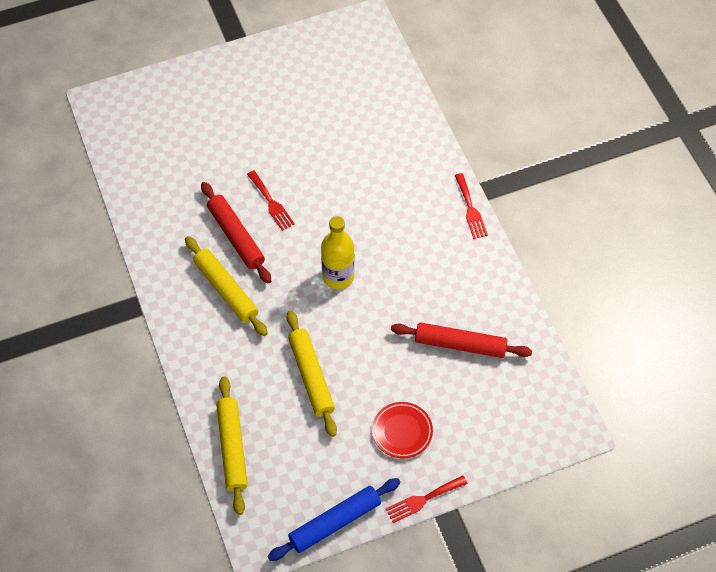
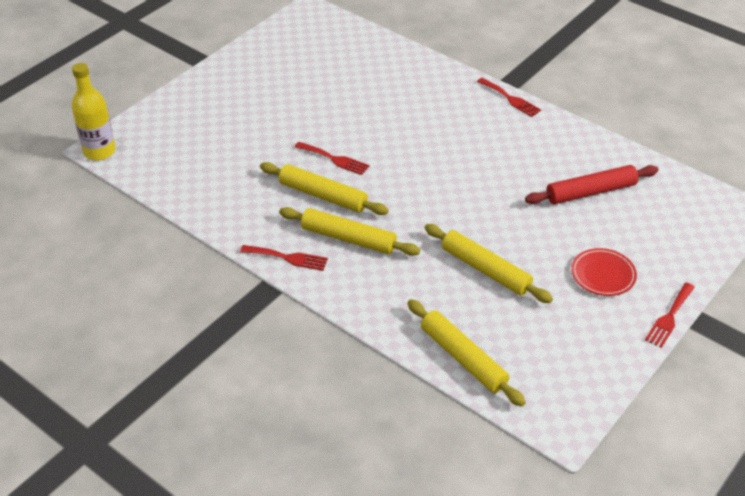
camera: 30 degrees left, 15 degrees down
red rolling pin [201,182,271,283] -> yellow rolling pin [260,162,389,215]
blue rolling pin [268,478,400,561] -> none
yellow bottle [321,216,355,289] -> yellow bottle moved to [72,63,116,160]
none -> red fork [240,245,328,271]

